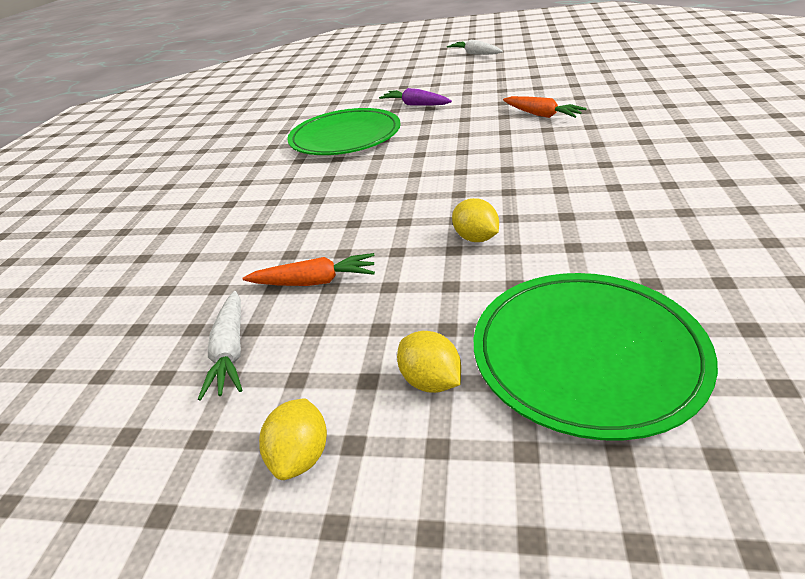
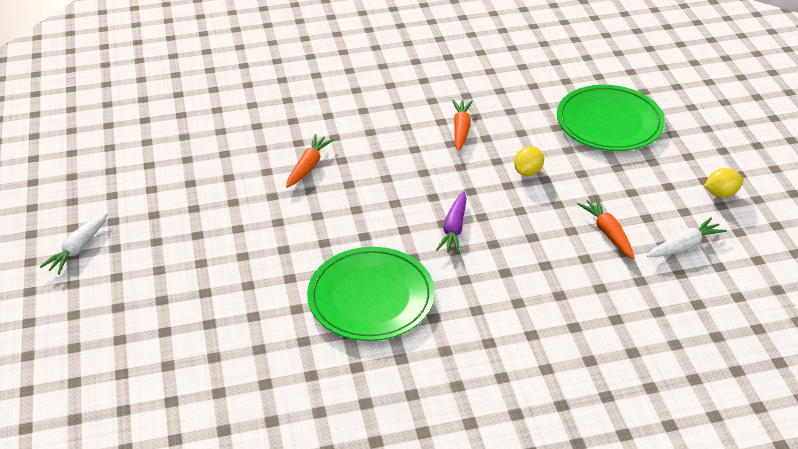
camera: 115 degrees left, 5 degrees up
purple carrot [379,88,452,106] -> purple carrot moved to [436,191,467,254]
yellow lemon [397,331,461,393] -> none
none -> orange carrot [452,100,473,151]

